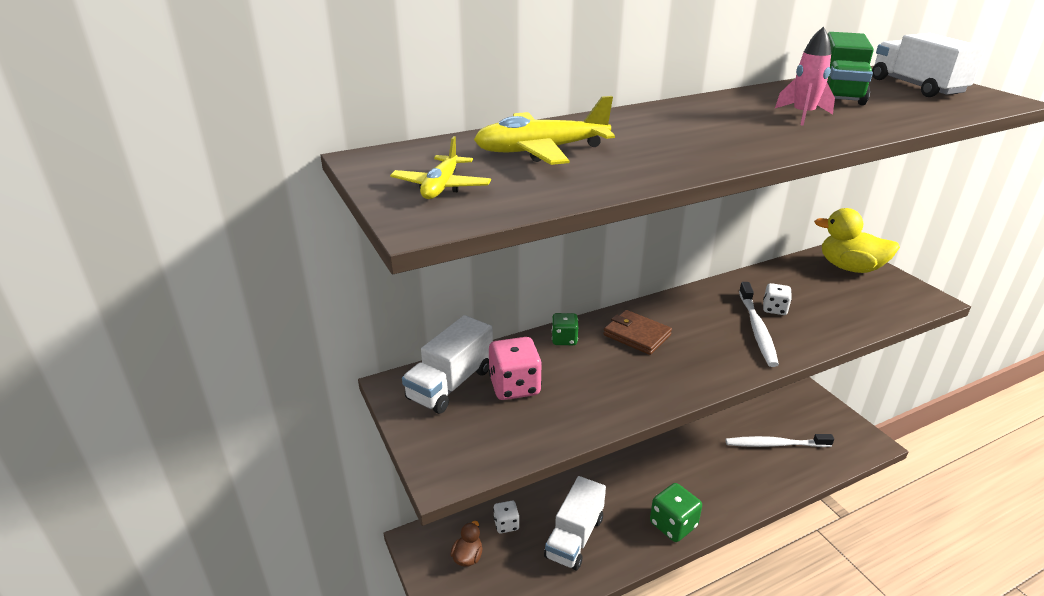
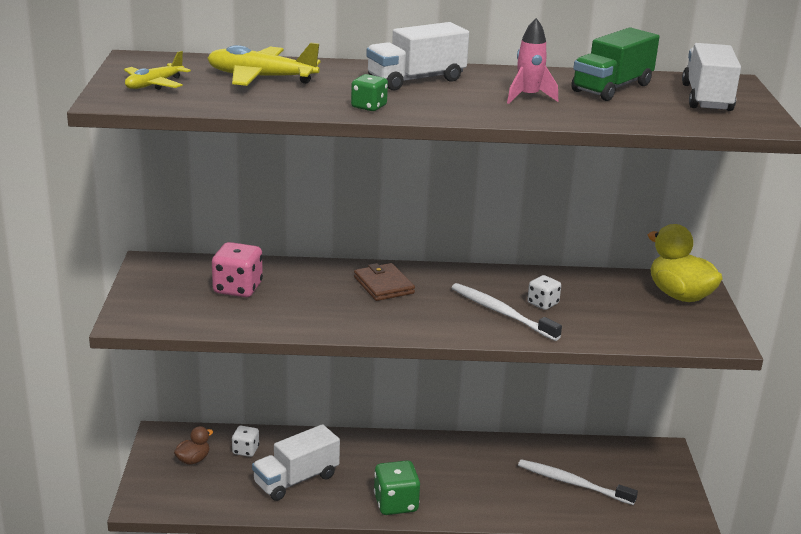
camera: 25 degrees right, 5 degrees down
white truck [402,315,493,414] -> white truck moved to [366,22,469,90]
green dice [552,313,578,345] -> green dice moved to [351,74,388,111]
white toothbrush [739,282,779,367] -> white toothbrush turned 105 degrees clockwise [452,283,562,341]

